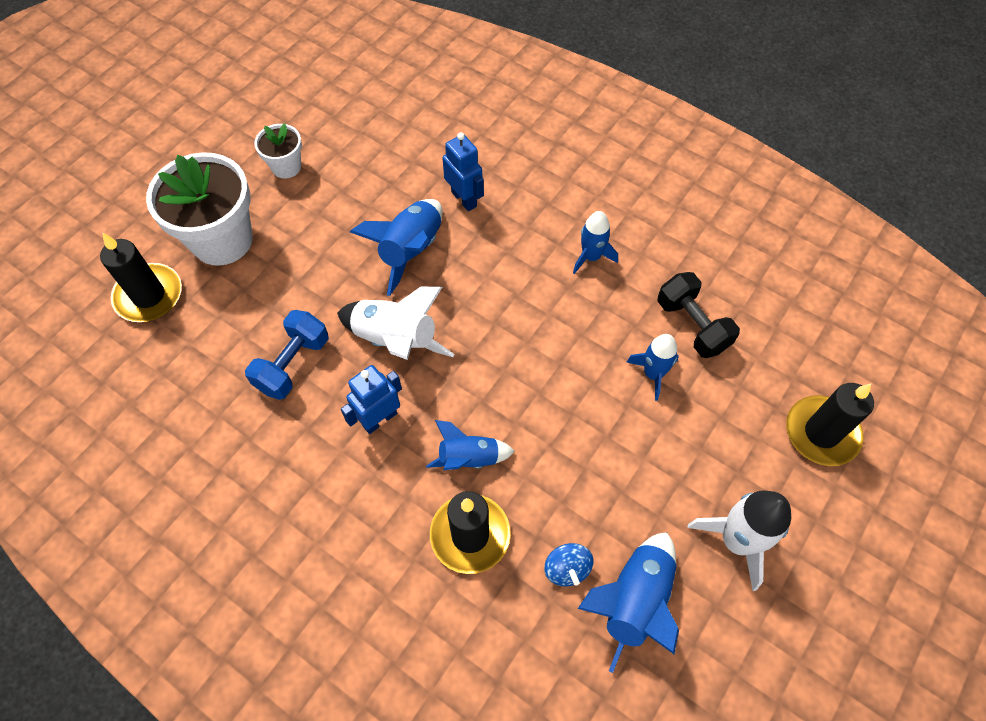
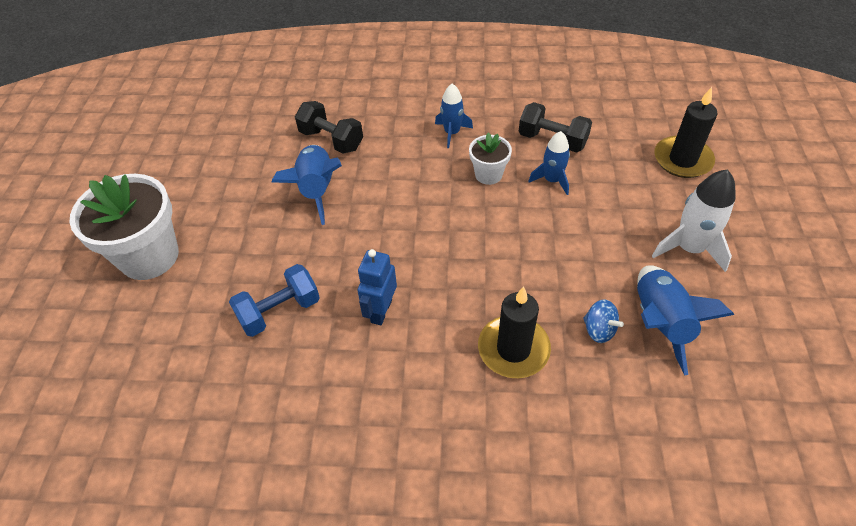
camera: 30 degrees left, 10 degrees down
black candle [100,232,182,322] -> none
blue dumbbell [245,310,329,400] -> blue dumbbell turned 60 degrees clockwise [229,264,320,337]
white flower pot [254,123,302,179] -> white flower pot moved to [469,132,512,185]
white rocket [337,287,455,360] -> none
blue rocket [426,420,515,470] -> none
blue robot [443,132,484,211] -> black dumbbell [295,101,363,154]

